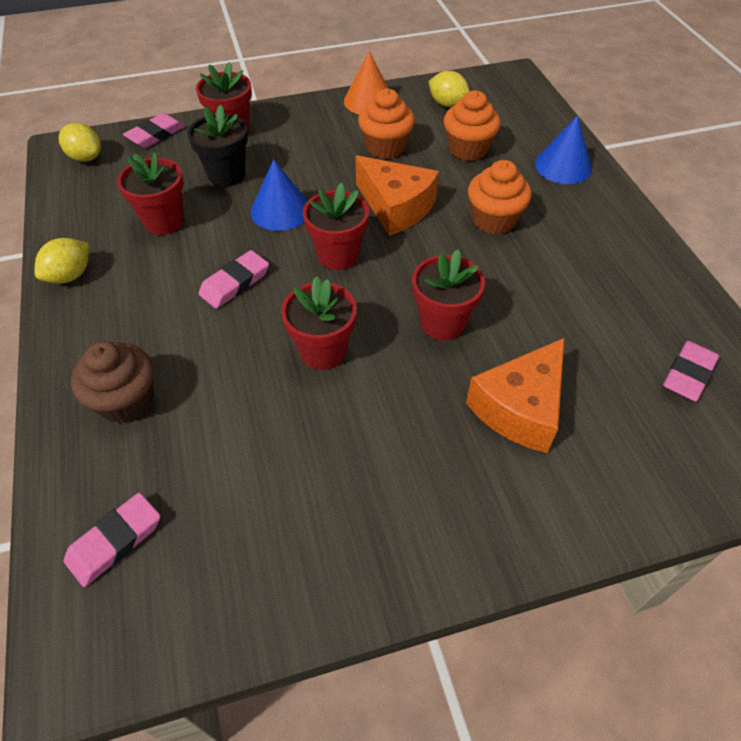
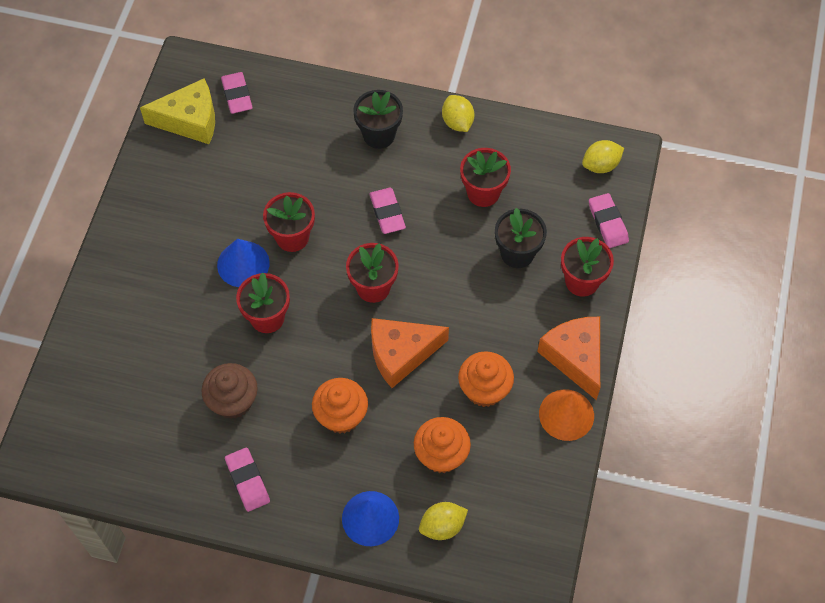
camera: 120 degrees right, 10 degrees up
brown cupcake [71,341,154,423] -> brown cupcake moved to [201,363,258,419]
blue cone [251,159,307,231] -> blue cone moved to [217,239,270,287]
yellow lemon [428,71,470,107] -> yellow lemon moved to [419,502,468,540]
orange cheese [466,338,565,453] -> orange cheese moved to [537,317,600,400]
pink eraser [663,341,719,402] -> pink eraser moved to [225,447,270,512]
none -> yellow cheese [140,78,215,144]
none -> black flower pot [353,90,403,149]

